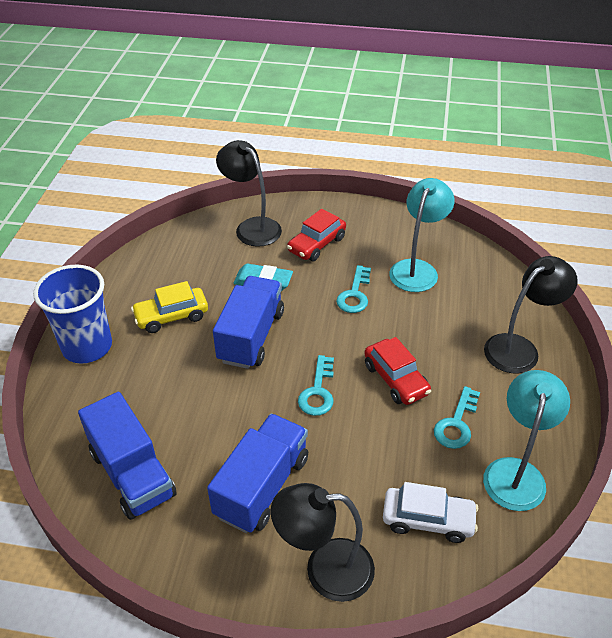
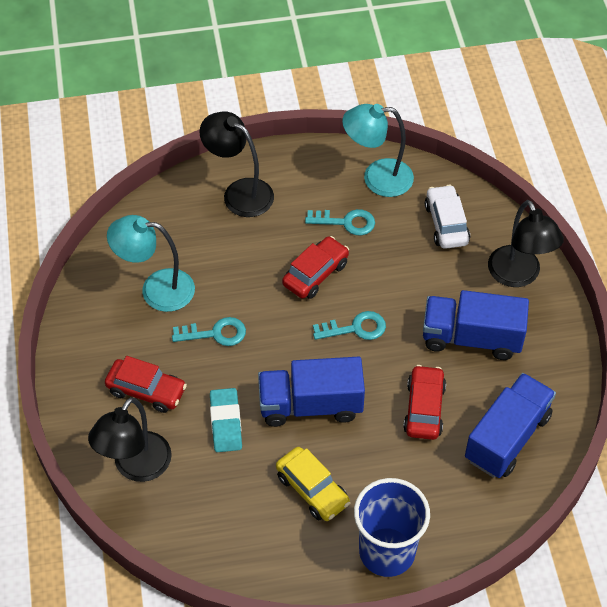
camera: 110 degrees left, 10 degrees up
none -> red car [403,365,446,440]

